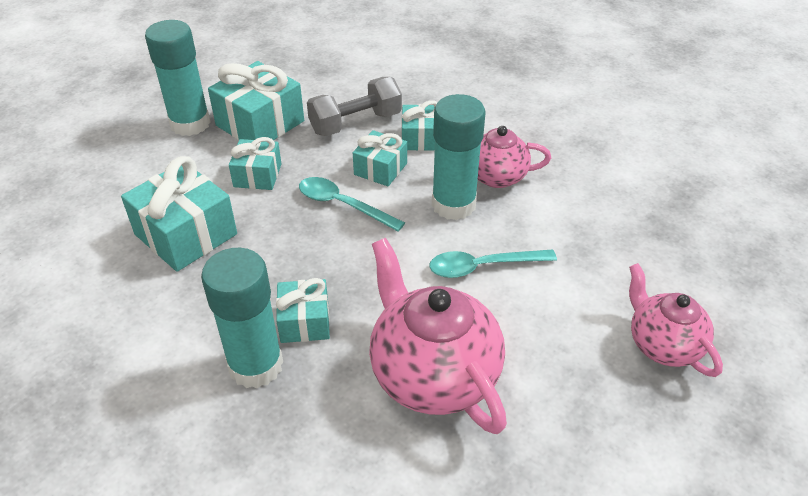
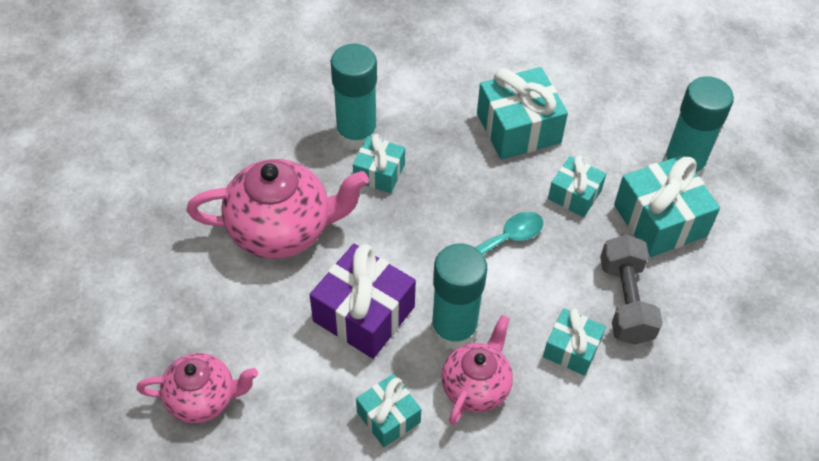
camera: 115 degrees right, 10 degrees up
turquoise gift [353,130,407,186] -> turquoise gift moved to [356,374,421,447]
turquoise spoon [429,249,557,278] -> purple gift [310,244,416,359]

